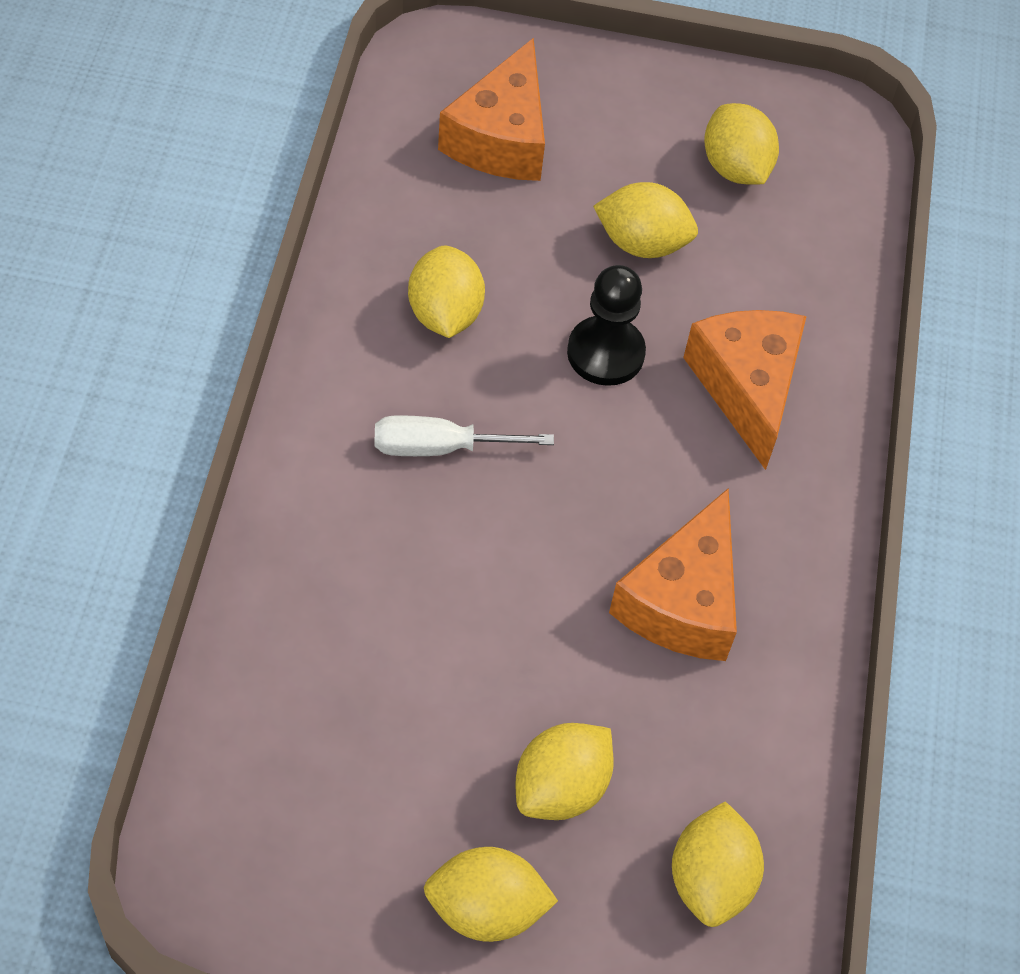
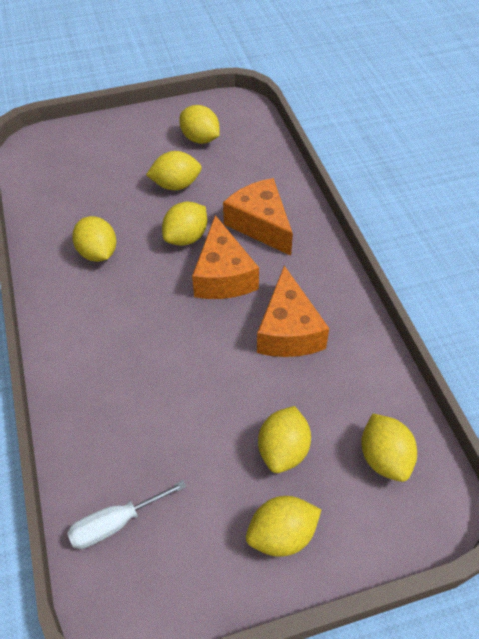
camera: 20 degrees left, 5 degrees down
white screwdriver [375,415,554,456] -> white screwdriver moved to [67,480,186,549]
orange cheese [438,38,545,181] -> orange cheese moved to [192,215,259,299]
black pawn [567,265,646,386] -> yellow lemon [162,201,207,246]

